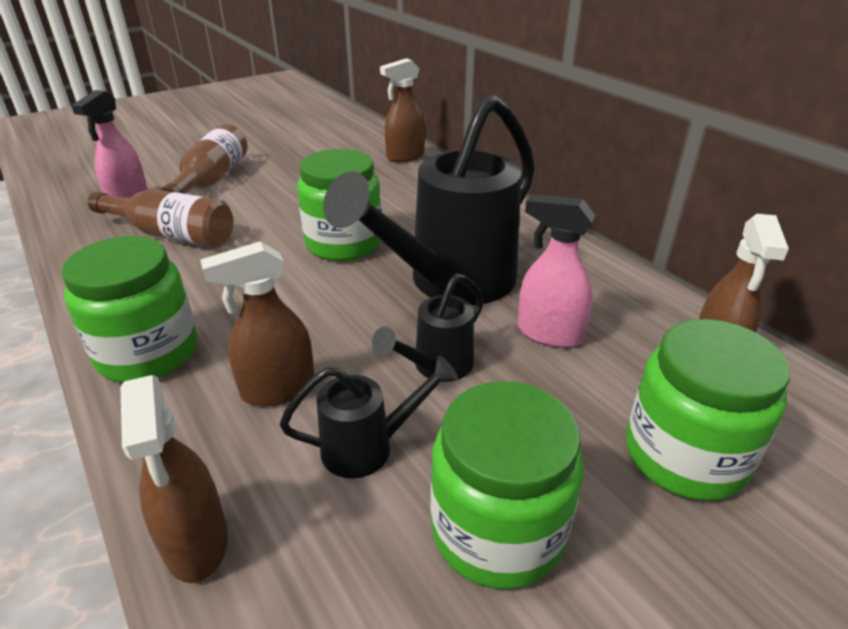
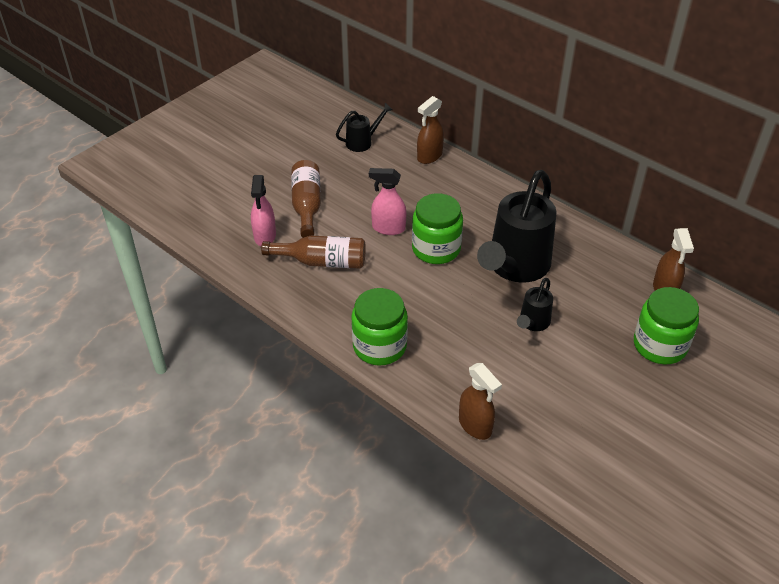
camera: 15 degrees left, 10 degrees up
brown spray bottle [200,241,314,406] -> none
black watering can [280,356,458,479] -> black watering can moved to [336,103,393,152]
green jar [431,381,584,589] -> none
pink spray bottle [517,194,596,348] -> pink spray bottle moved to [369,168,406,235]

